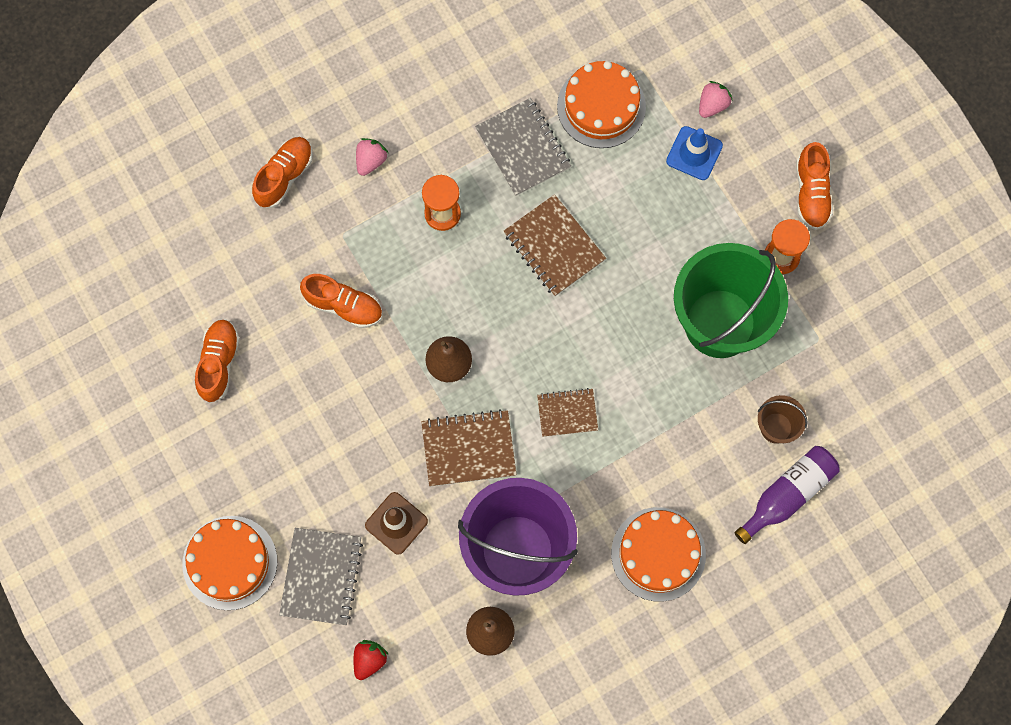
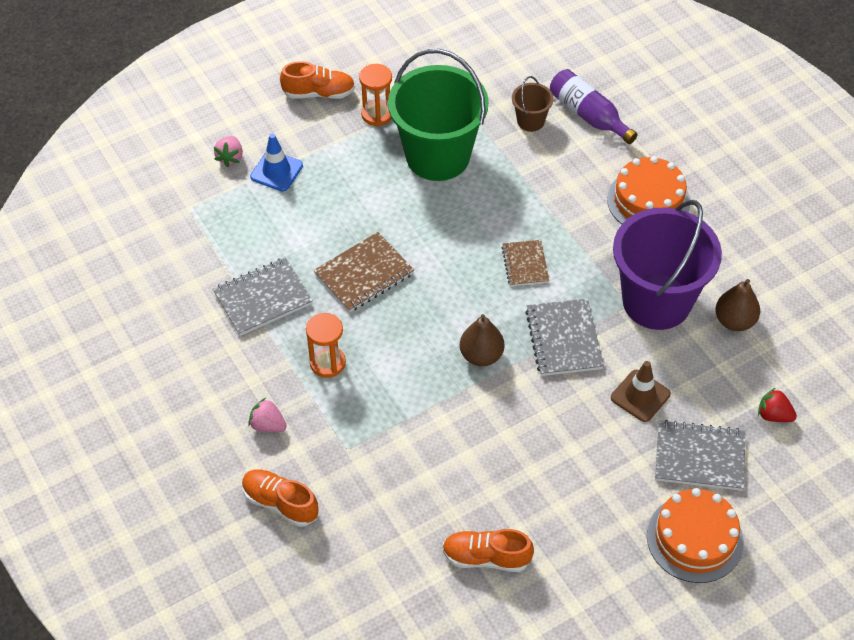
camera: 90 degrees left, 20 degrees down
orange shoe [300,274,382,328] -> none
brown notebook [421,409,517,487] -> grey notebook [525,298,604,376]
orange cake [557,61,646,148] -> none
pink strawberry [699,81,733,118] -> pink strawberry turned 120 degrees counterclockwise [214,136,243,167]

